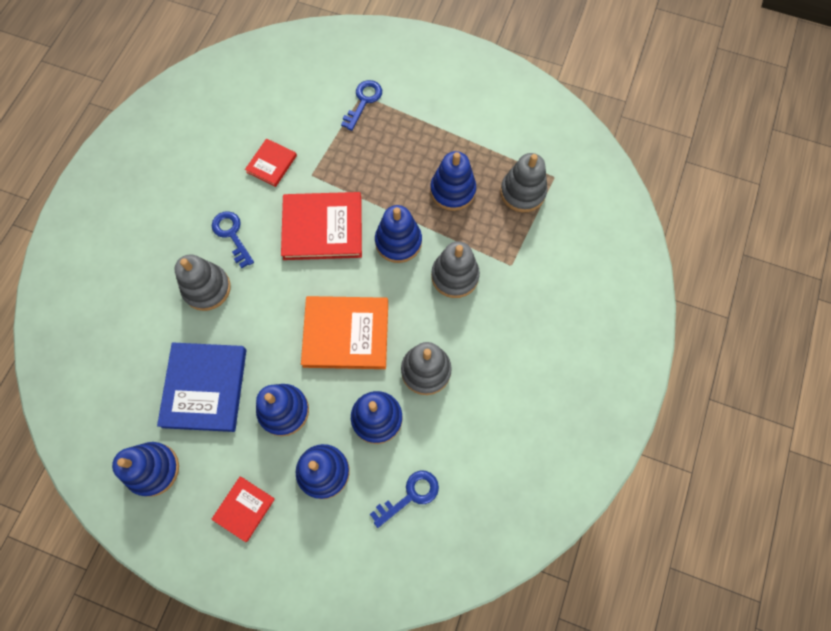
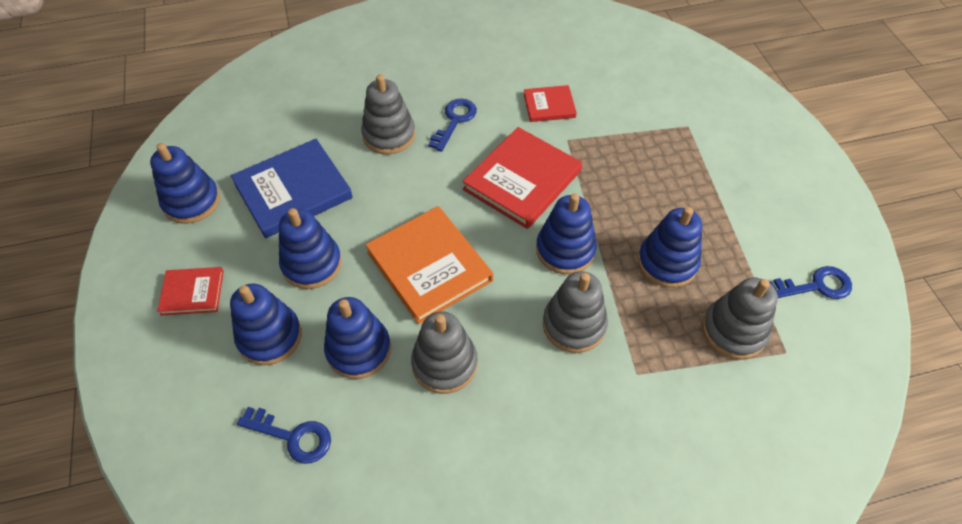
camera: 55 degrees right, 15 degrees down
red book [281,192,362,260] -> red book turned 75 degrees clockwise [462,127,582,229]
blue key [341,80,382,131] -> blue key moved to [769,266,852,299]

